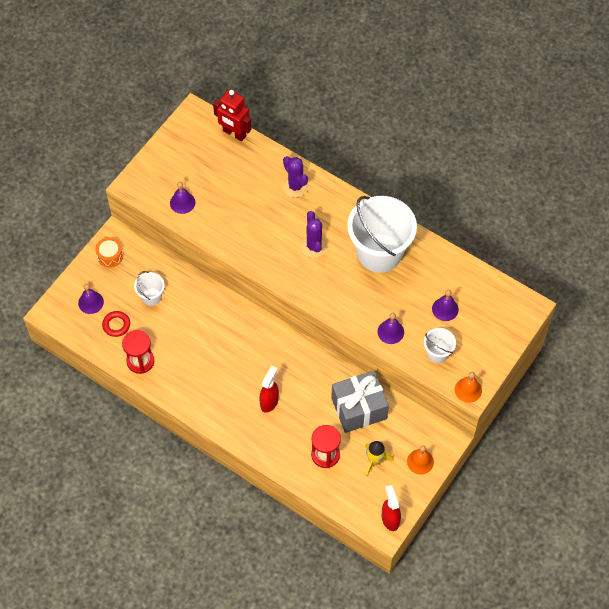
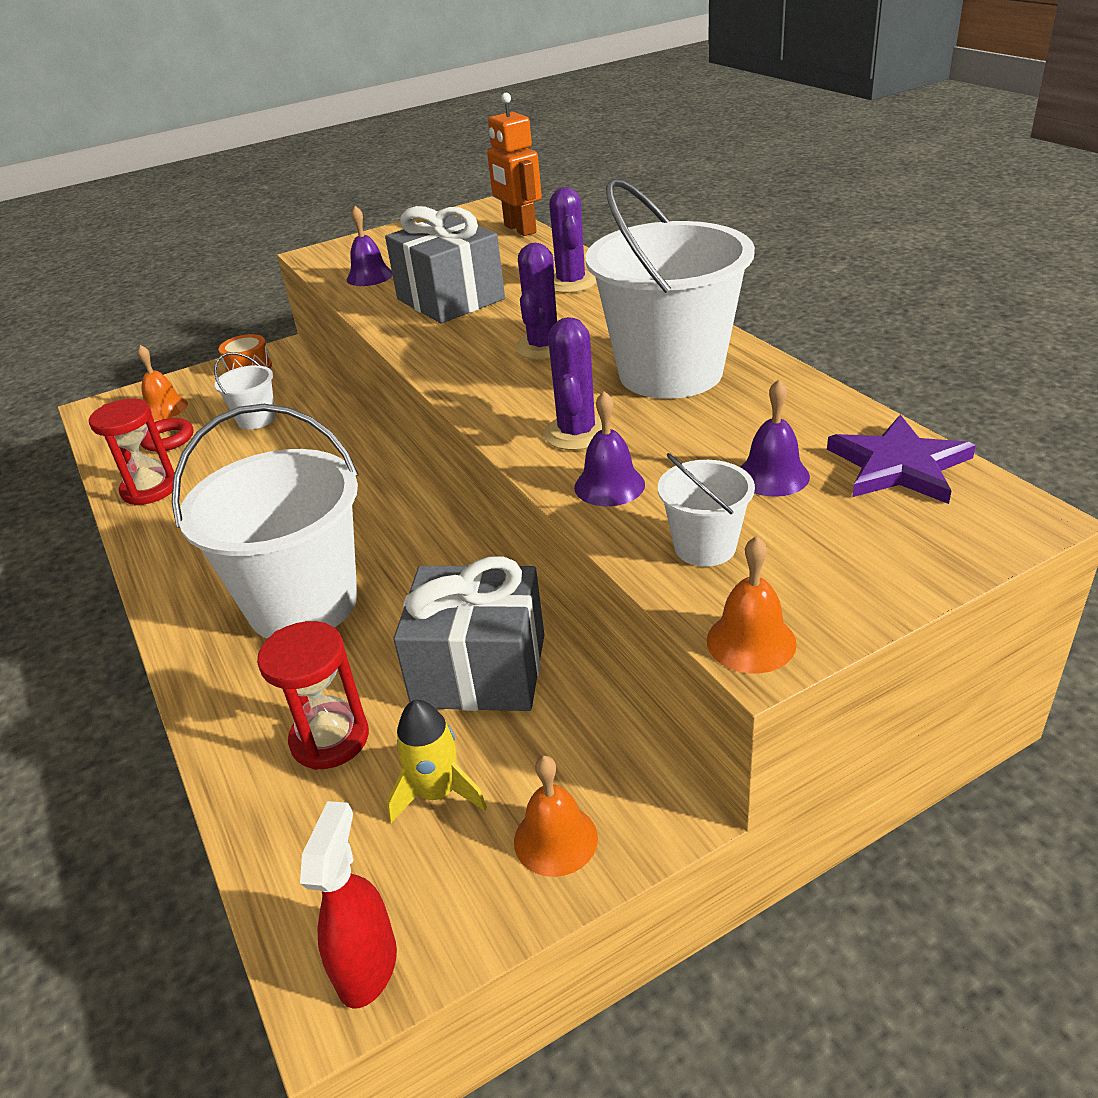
camera: 30 degrees right, 25 degrees down
purple bell [78,284,104,314] -> orange bell [137,345,188,421]
red robot [213,89,251,141] -> orange robot [487,93,542,236]
red spray bottle [259,366,279,413] -> white bucket [172,404,359,639]
none -> grey gift [385,206,505,323]
none -> purple cactus [544,317,602,450]
none -> purple star [827,415,976,504]

